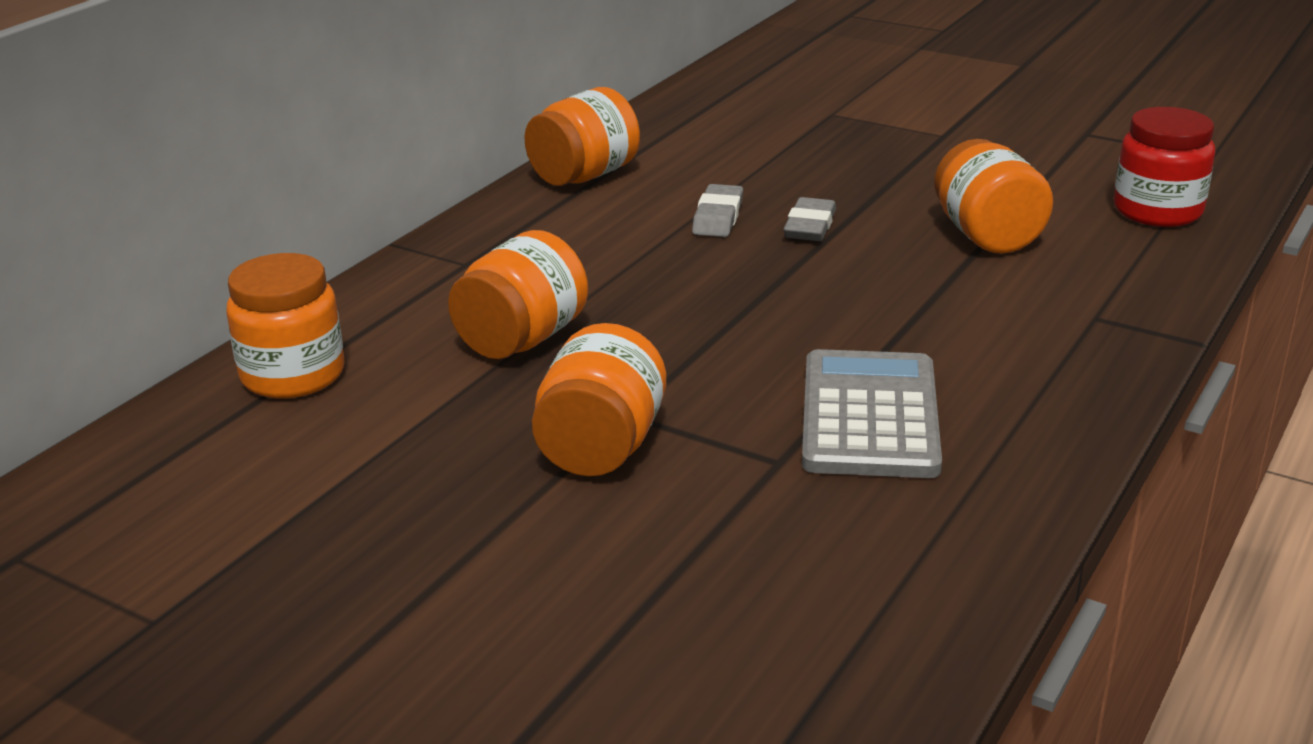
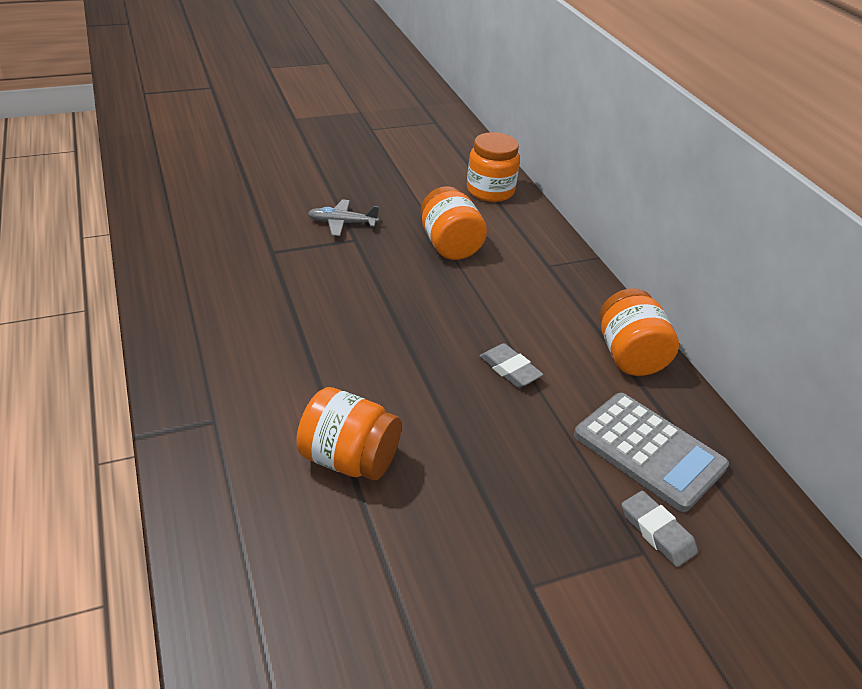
camera: 125 degrees right, 10 degrees up
orange jar [532,323,666,476] -> grey plane [307,199,379,236]
grey eraser [783,197,836,241] -> grey eraser moved to [621,491,698,567]
grey calculator [802,349,942,478] -> grey calculator moved to [574,393,729,512]
red jar [1114,107,1216,227] -> none

